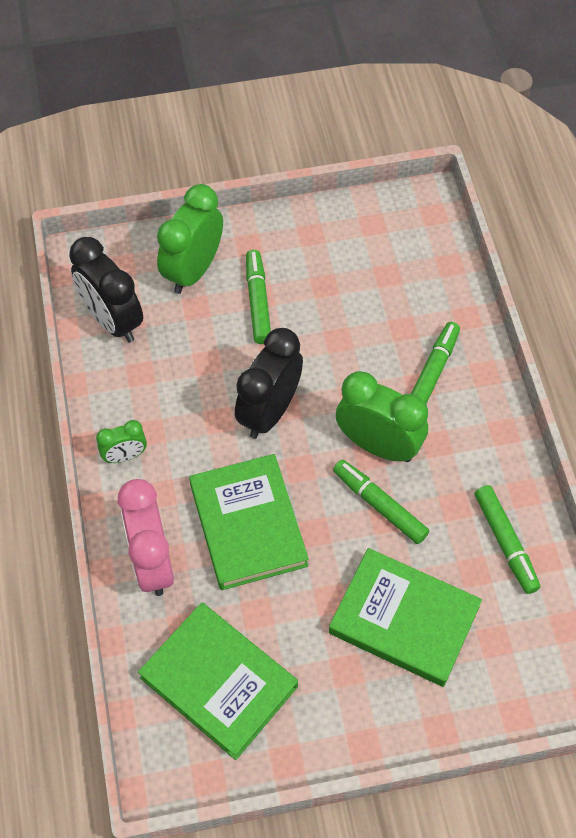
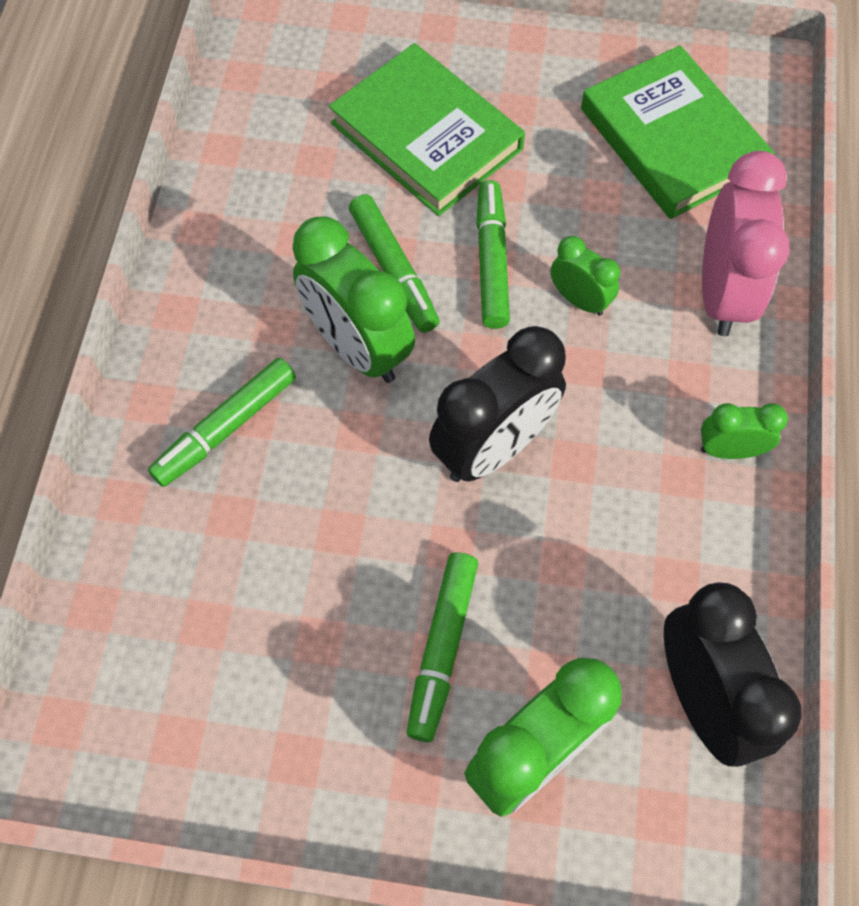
camera: 160 degrees left, 5 degrees up
green book [189,454,309,590] -> green clock [550,236,620,316]
green marker [474,485,541,594] -> green marker moved to [476,180,510,329]

